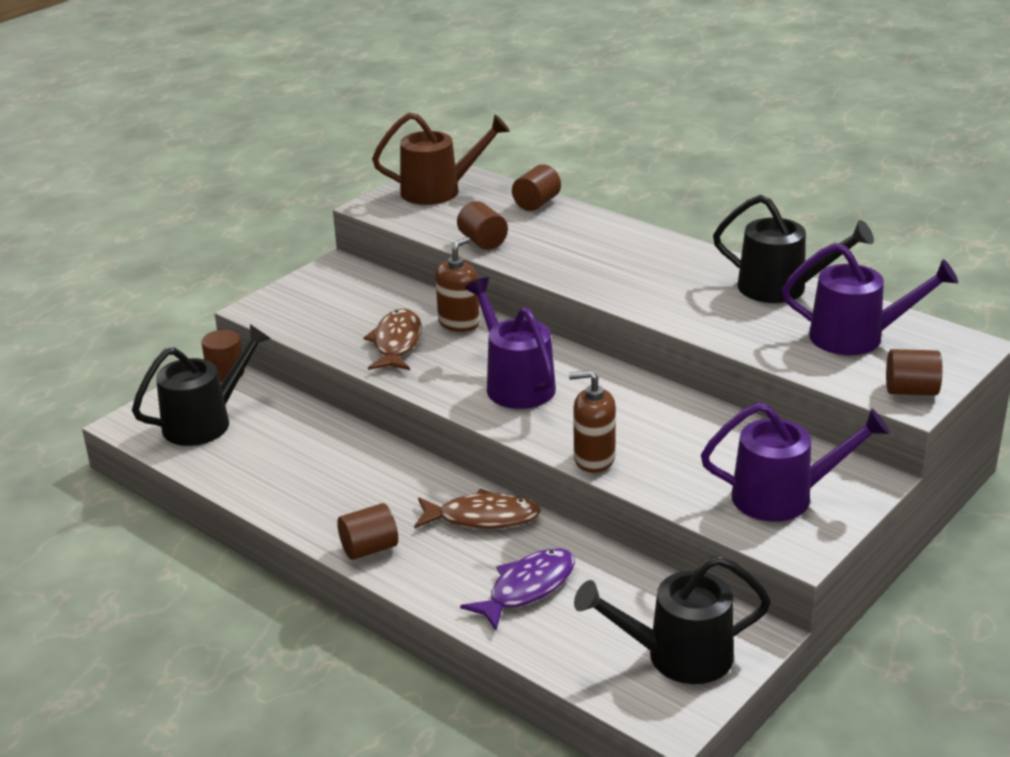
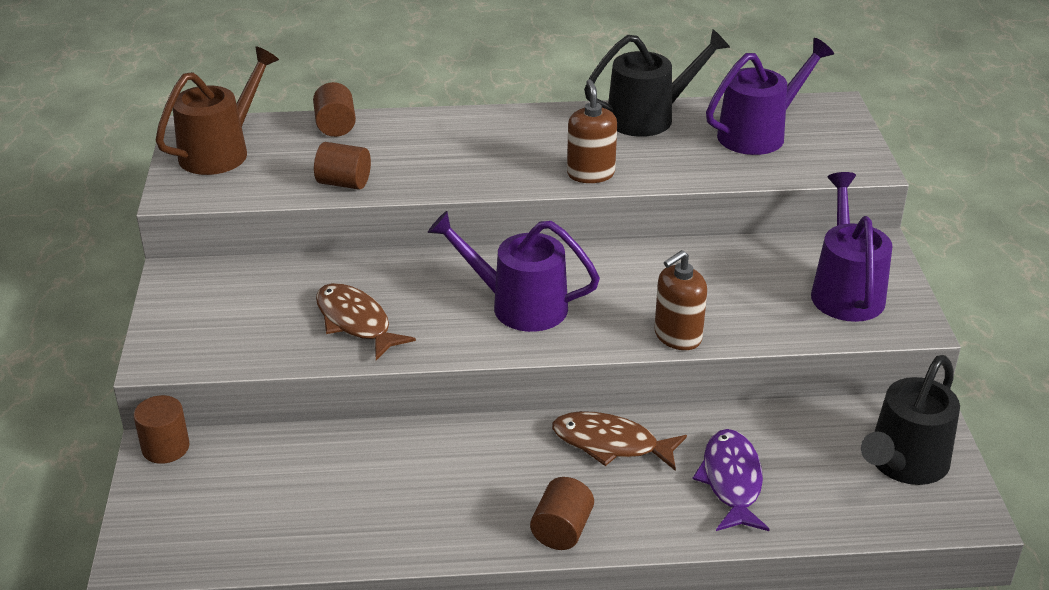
camera: 45 degrees left, 5 degrees up
black watering can [132,324,271,446] -> none
brown fish [414,489,541,529] -> brown fish turned 120 degrees counterclockwise [552,411,687,471]
brown soap dispenser [435,237,480,332] -> brown soap dispenser moved to [567,79,617,183]
purple watering can [701,403,890,522] -> purple watering can turned 45 degrees counterclockwise [811,172,893,322]
brown cylinder [886,349,942,396] -> none

